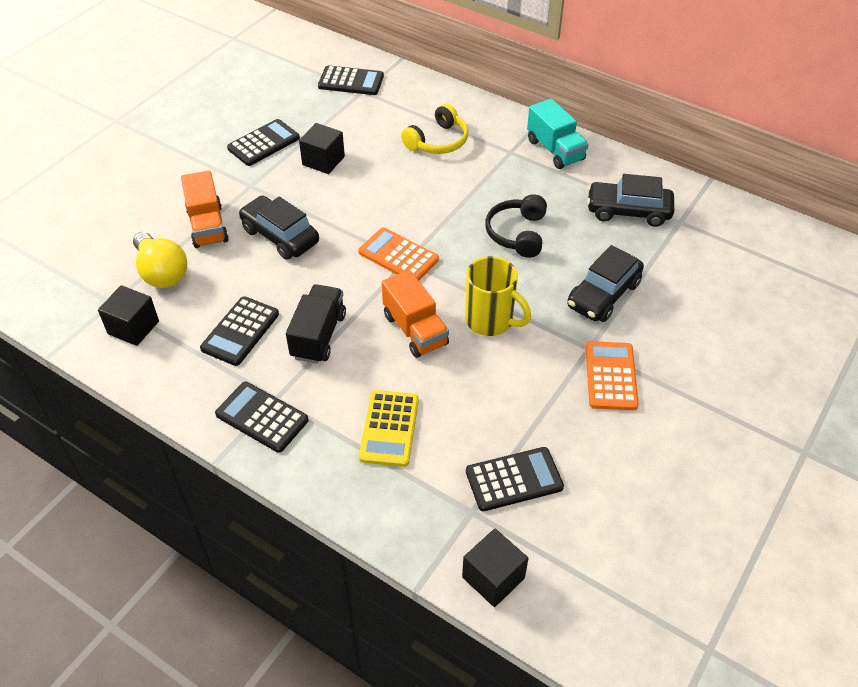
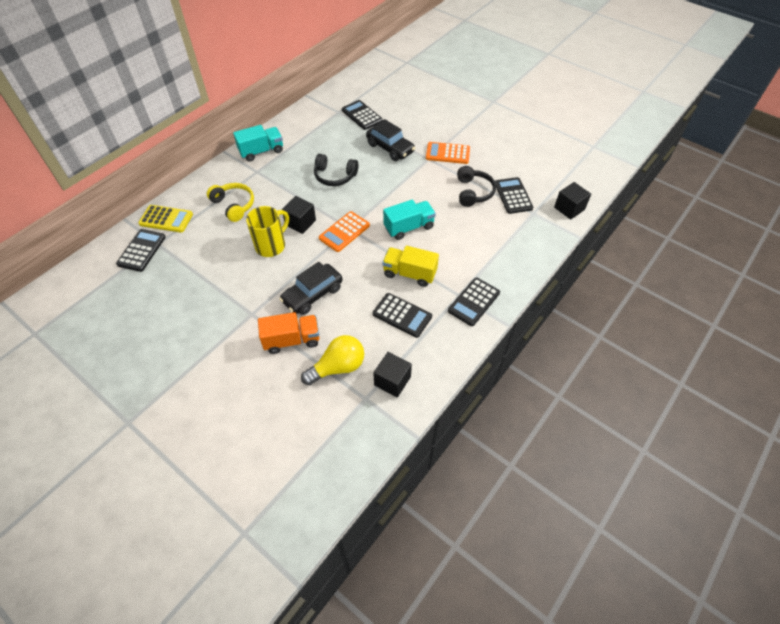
camera: 85 degrees left, 5 degrees up
black calculator [227,119,300,166] -> black calculator moved to [342,100,383,130]
black truck [286,284,346,364] -> yellow truck [382,246,439,287]
black cube [299,123,345,174] -> black cube moved to [282,196,316,234]
yellow calculator [359,390,419,467] -> yellow calculator moved to [138,205,193,233]
orange truck [382,270,449,358] -> turquoise truck [383,200,436,240]
yellow mug [465,256,531,336] -> yellow mug moved to [246,206,289,257]
black car [587,174,674,227] -> none
none -> black headphones [457,166,496,207]

